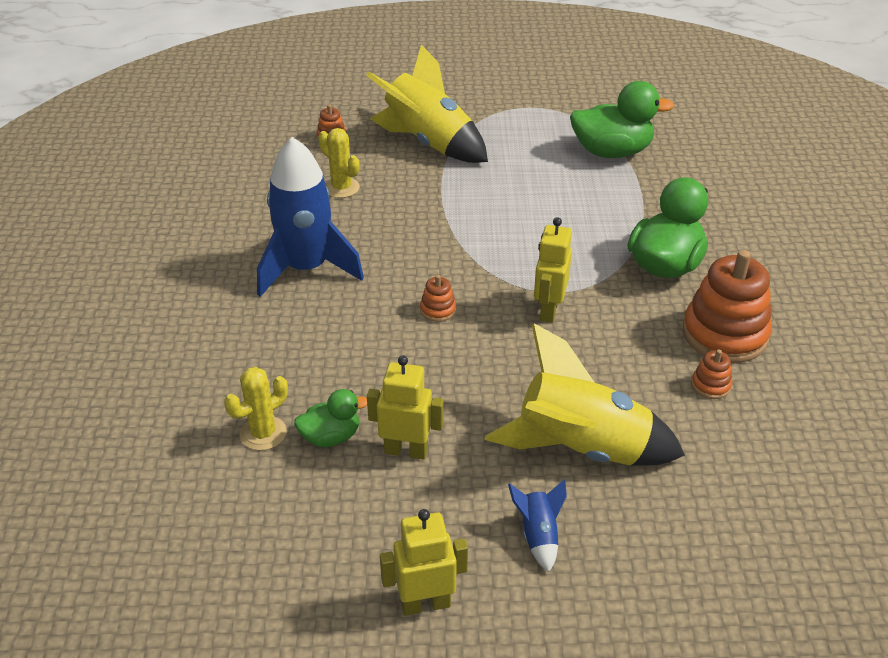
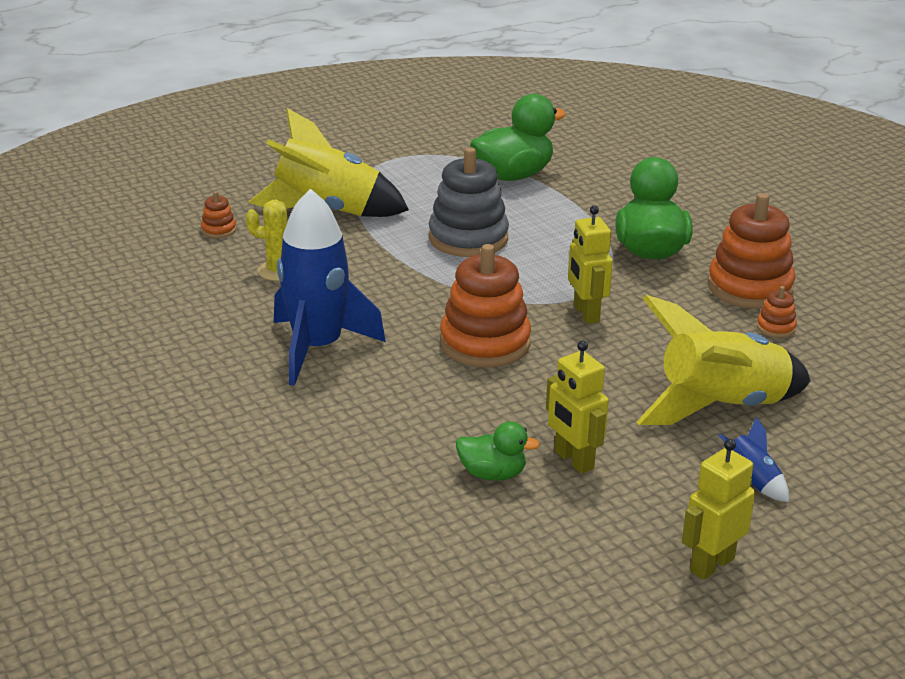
camera: 30 degrees left, 10 degrees down
yellow cactus [224,367,288,451] -> none
green duck [294,389,367,447] -> green duck turned 60 degrees clockwise [456,421,540,481]
yellow robot [367,355,444,460] -> yellow robot turned 105 degrees counterclockwise [546,341,609,474]
orange stacking toy [420,275,456,322] -> orange stacking toy [440,244,531,367], size x2.29
none -> grey stacking toy [429,147,509,257]

